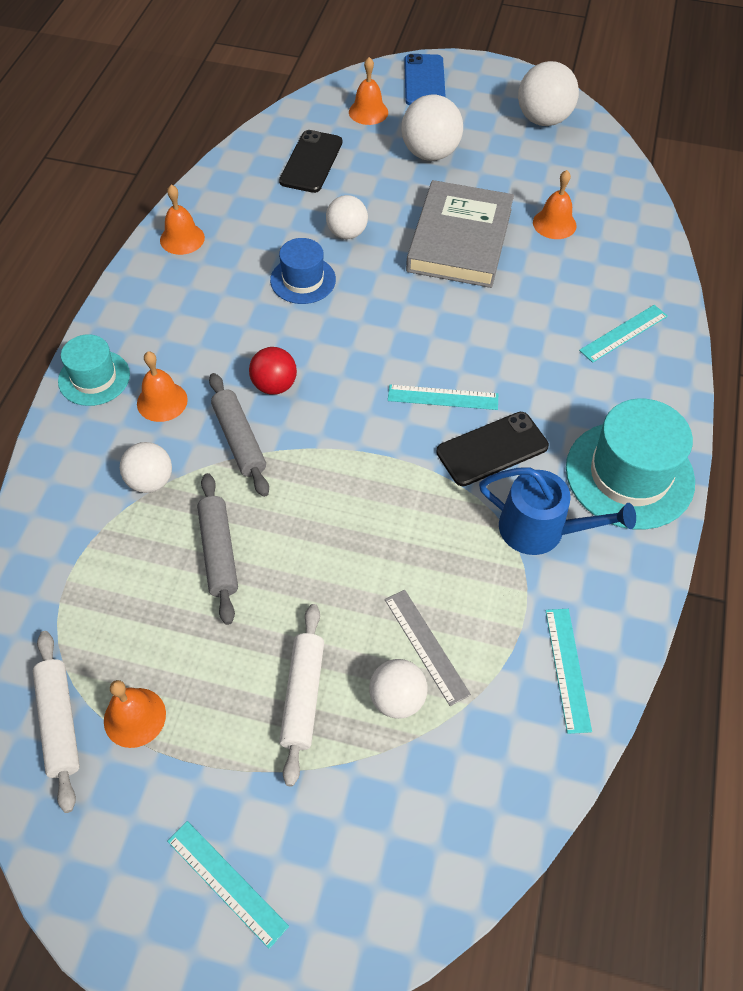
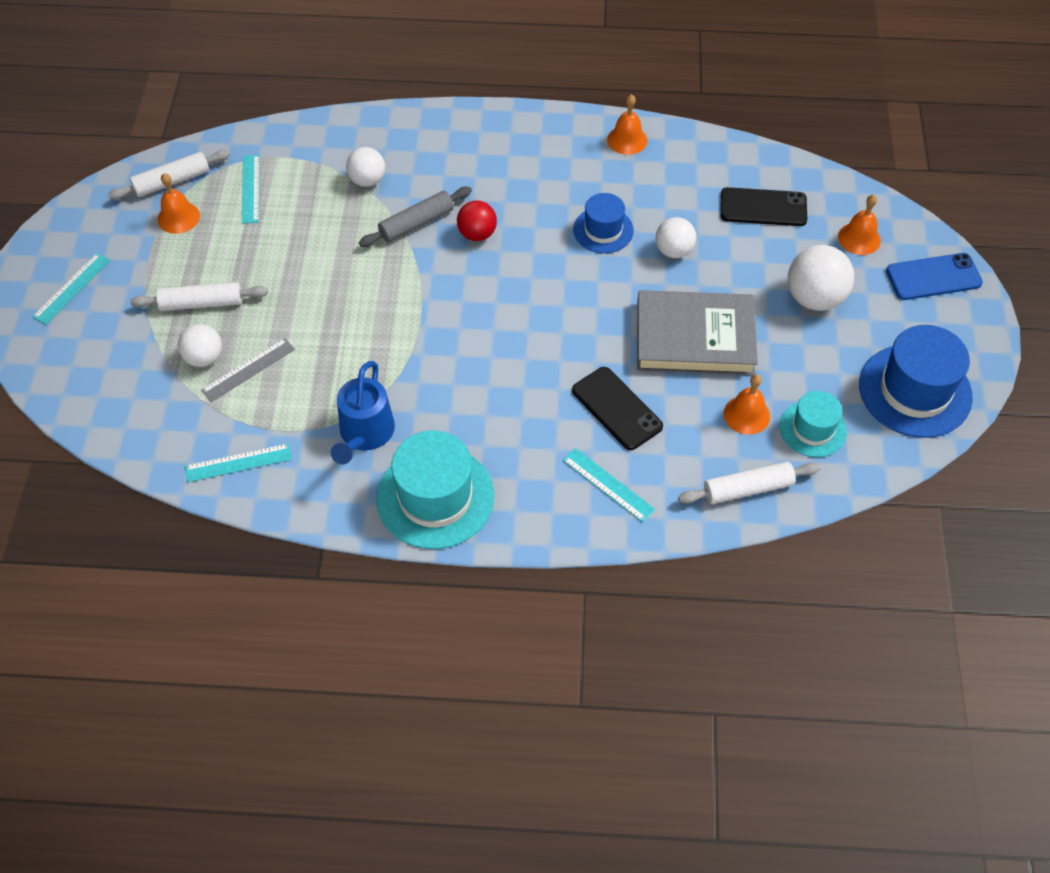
camera: 80 degrees right, 0 degrees up
turquoise hat [58,334,130,406] -> turquoise hat moved to [780,391,847,457]
orange bell [137,351,188,422] -> none
grey rolling pin [197,473,238,625] -> none
turquoise ruler [388,385,498,410] -> turquoise ruler moved to [242,155,260,224]
black phone [436,412,549,486] -> black phone moved to [572,367,663,450]
white ball [518,61,579,126] -> blue hat [859,325,973,438]
none -> white rolling pin [678,462,821,504]

